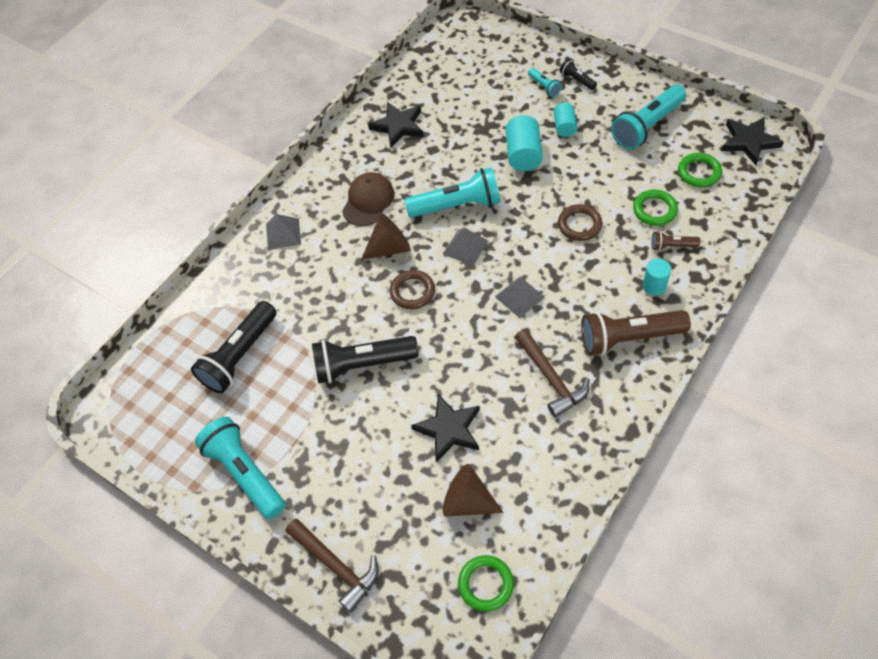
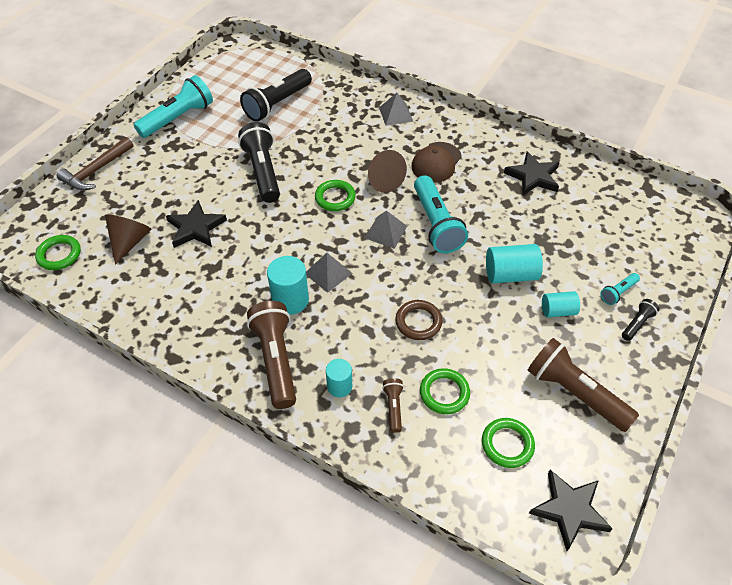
camera: 80 degrees right, 5 degrees down
black flashlight [191,301,277,394] -> black flashlight turned 75 degrees counterclockwise [240,69,312,122]
brown cap [342,172,394,226] -> brown cap turned 105 degrees clockwise [412,142,462,183]
brown ring [390,270,435,309] -> green ring [315,180,356,211]
brown hammer [515,329,589,418] -> none
turquoise flashlight [611,85,686,150] -> brown flashlight [527,338,639,432]
none -> turquoise cylinder [267,256,309,315]

